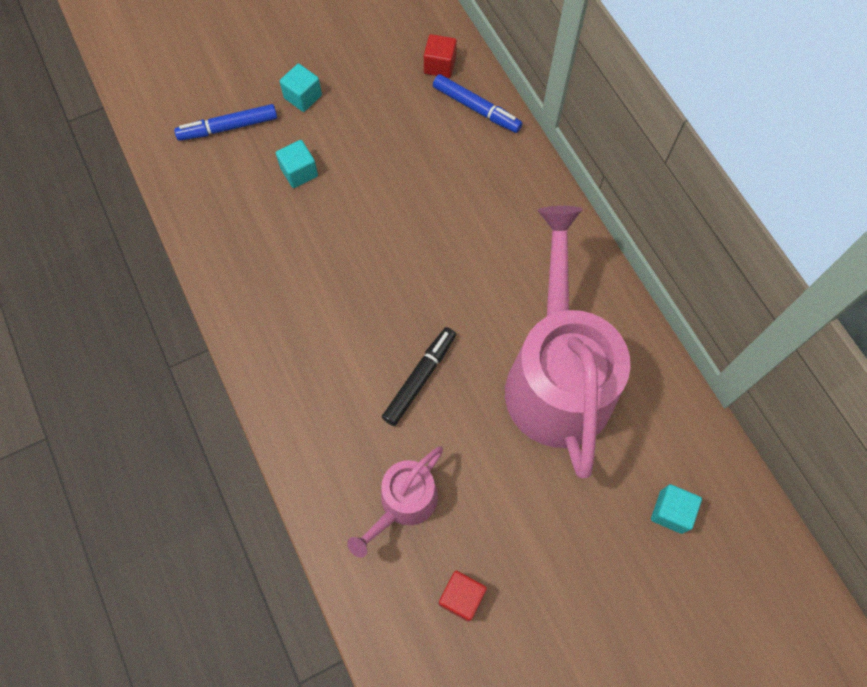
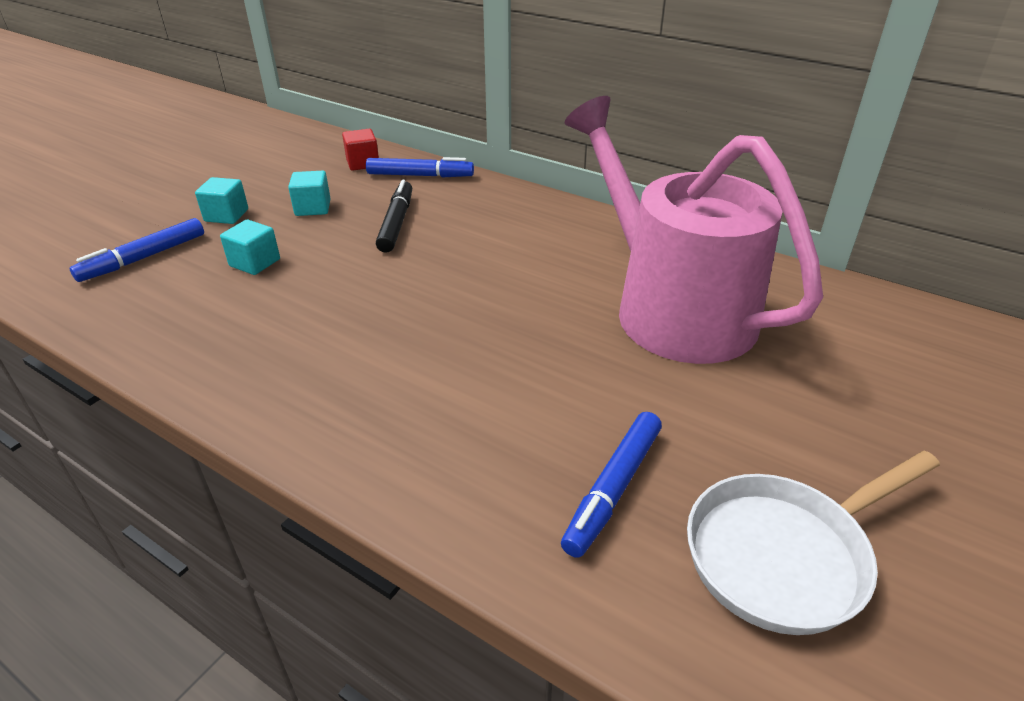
camera: 30 degrees left, 30 degrees down
pink watering can [347,446,443,558] -> blue marker [561,412,662,558]
black marker [382,327,456,426] -> black marker moved to [376,180,412,253]
red cube [439,571,487,622] -> white pan [687,450,940,635]
turquoise cube [651,484,702,534] -> turquoise cube moved to [288,171,331,216]

